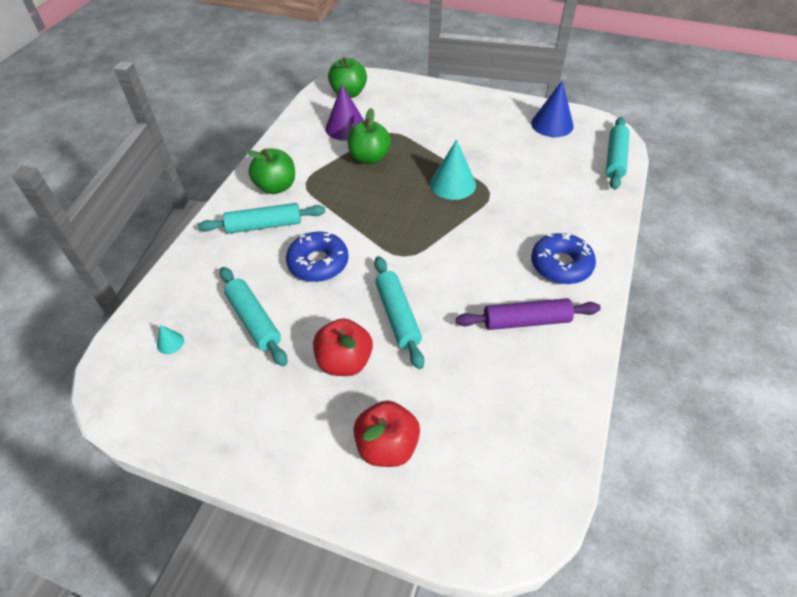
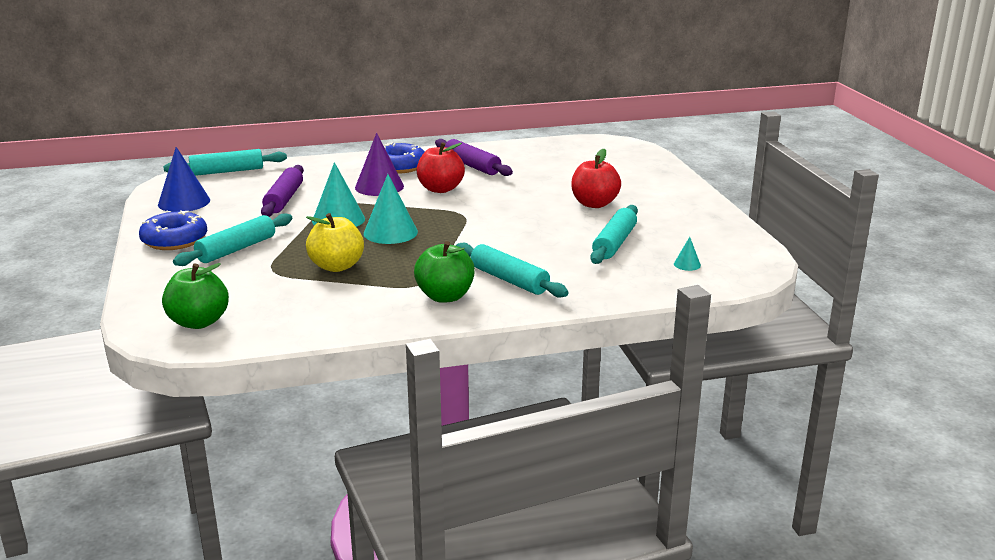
camera: 125 degrees left, 25 degrees down
blue donut [286,232,349,282] -> blue donut moved to [139,210,208,250]
purple cone [326,84,364,140] -> purple cone moved to [355,133,404,196]
green apple [347,108,391,164] -> yellow apple [306,213,364,272]
red apple [354,401,420,467] -> red apple moved to [417,142,465,193]
turquoise rolling pin [374,256,424,369] -> turquoise rolling pin moved to [173,213,292,266]
none -> purple rolling pin [261,165,304,217]
none -> turquoise cone [364,174,418,244]

